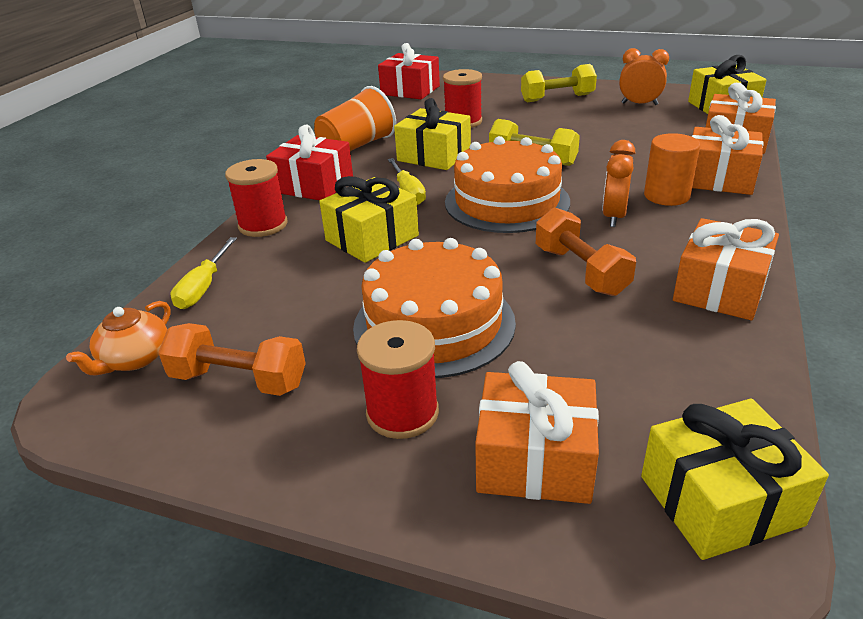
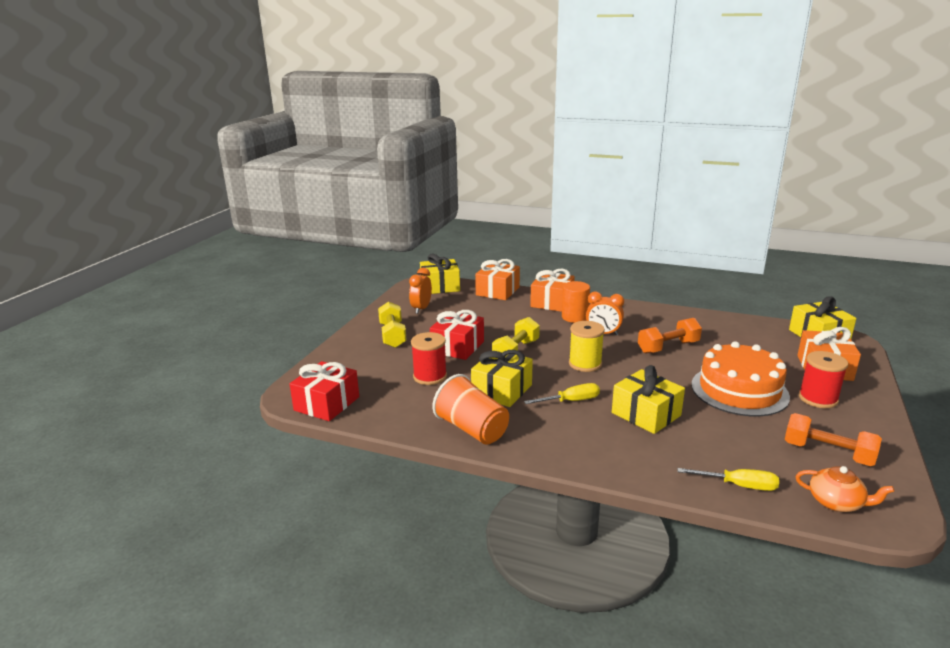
camera: 90 degrees left, 10 degrees down
orange dumbbell [158,323,306,396] -> orange dumbbell turned 75 degrees counterclockwise [785,413,882,466]
red spool [225,159,288,237] -> none
red gift [266,125,353,200] -> red gift moved to [430,310,484,360]
orange cake [445,136,570,233] -> yellow spool [569,321,605,372]
orange gift [673,218,779,320] -> none

